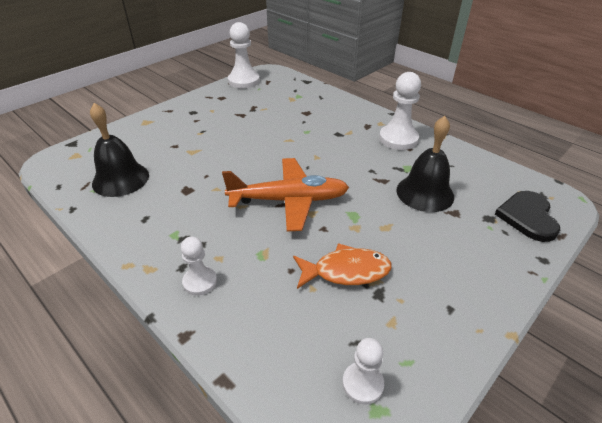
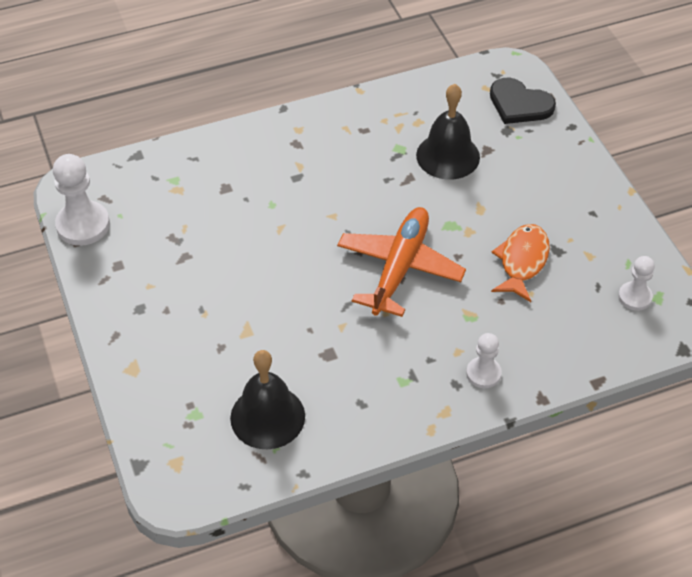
camera: 65 degrees left, 10 degrees up
white pawn [379,72,421,150] -> none

